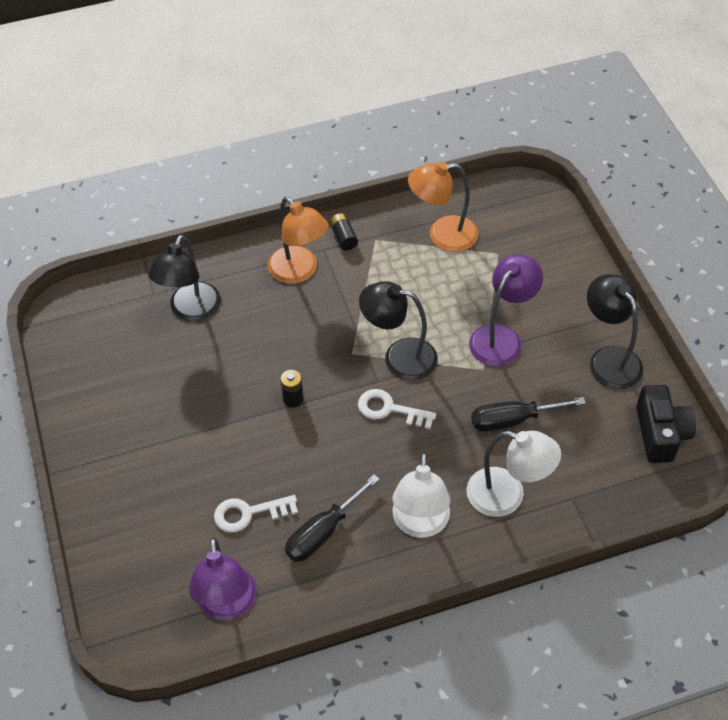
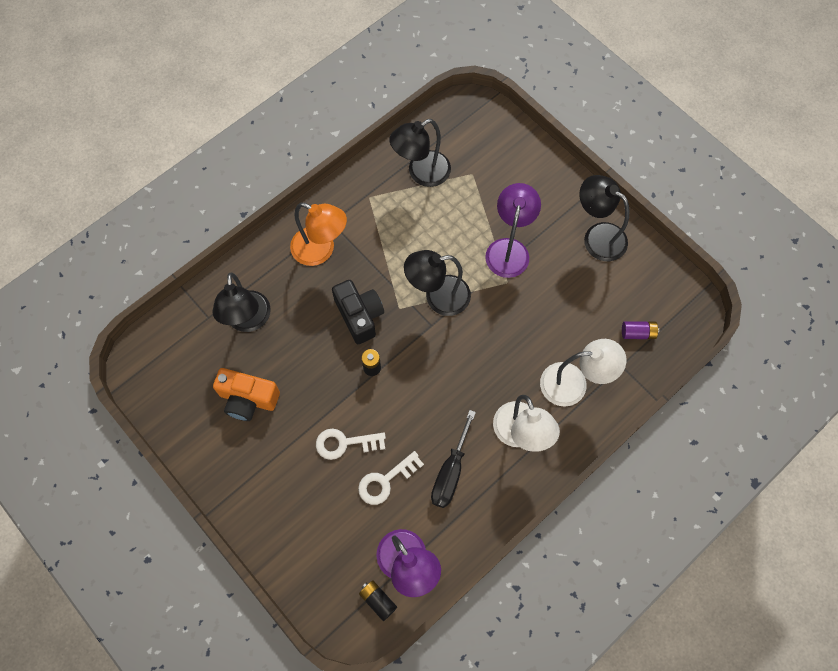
camera: 25 degrees left, 15 degrees up
black battery [330,213,358,250] -> black battery moved to [359,580,397,621]
white key [358,389,436,429] -> white key moved to [316,428,386,460]
orange lamp [408,161,478,252] -> black lamp [389,119,451,187]
black screwdriver [471,397,586,432] -> none
black camera [636,385,696,463] -> black camera moved to [332,280,384,344]
none -> orange camera [213,368,280,421]
none -> purple battery [622,321,659,339]

